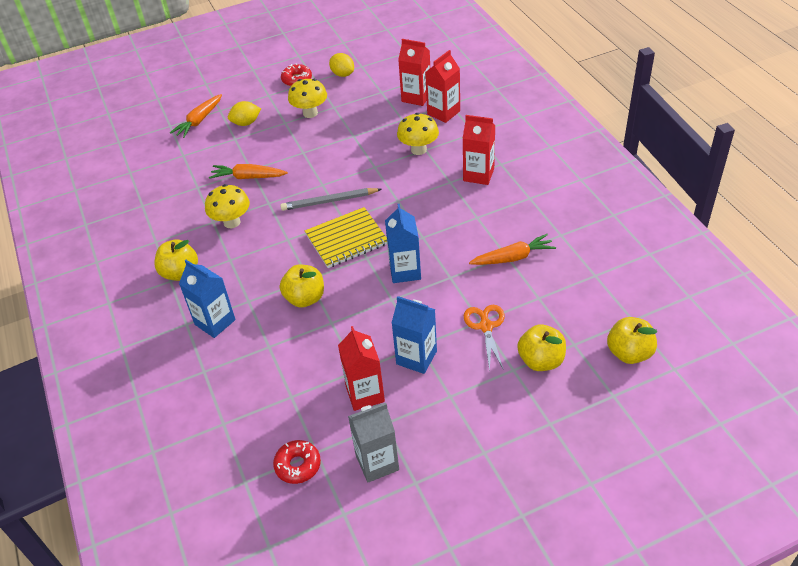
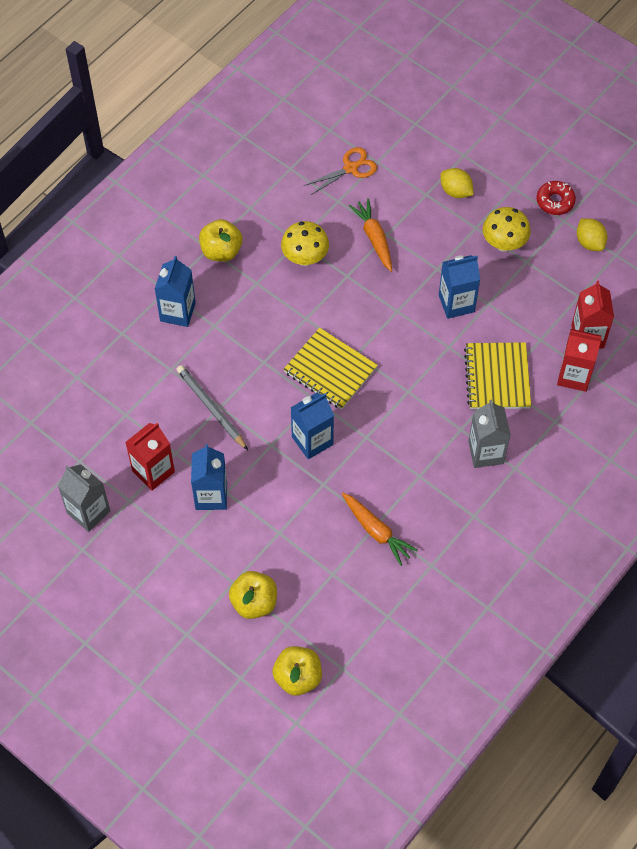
camera: 60 degrees right, 15 degrees up
orange carrot [170,94,222,138] -> none
red donut [273,440,321,484] -> none
grey pencil [280,188,382,211] -> grey pencil moved to [176,365,248,450]
yellow apple [280,265,324,307] -> none
yellow lemon [329,53,354,77] -> yellow lemon turned 45 degrees counterclockwise [577,219,607,251]
yellow mushroom [397,113,439,155] -> yellow notebook [464,342,531,409]
red carton [463,115,495,185] -> grey carton [468,400,511,468]
orange scissors [464,305,505,371] -> orange scissors moved to [304,147,377,195]
none -> blue carton [439,255,480,319]

